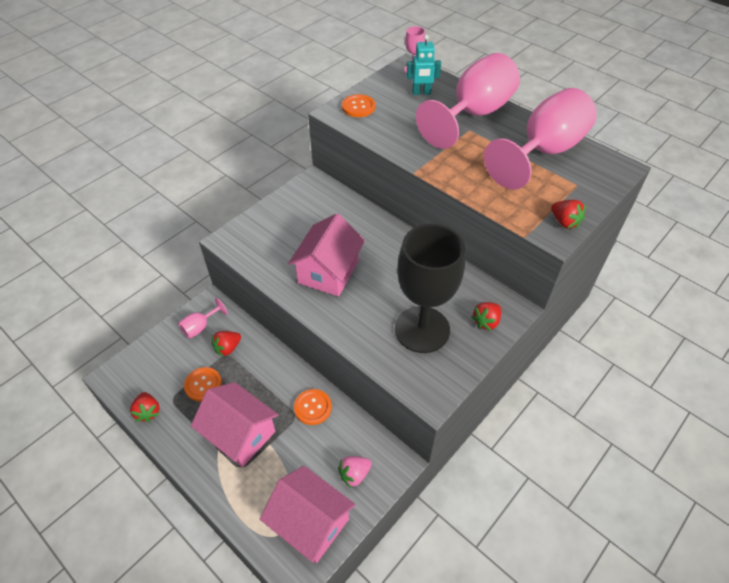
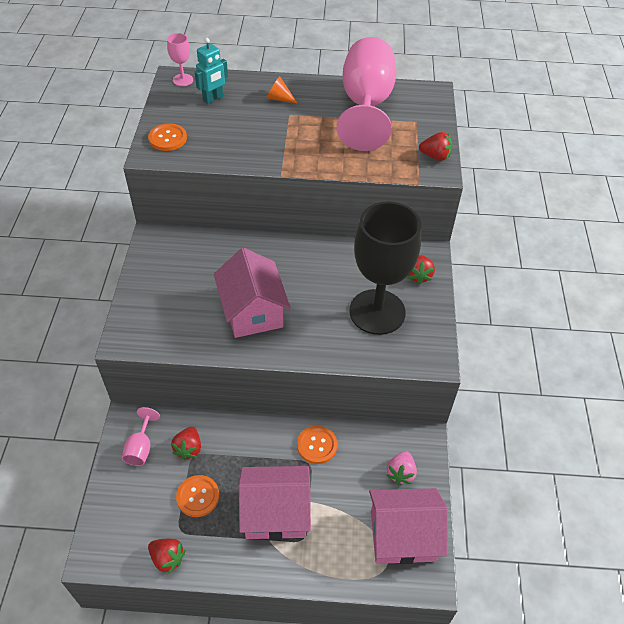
camera: 40 degrees left, 0 degrees up
pink goblet [416,53,520,149] -> orange cone [266,76,298,104]

